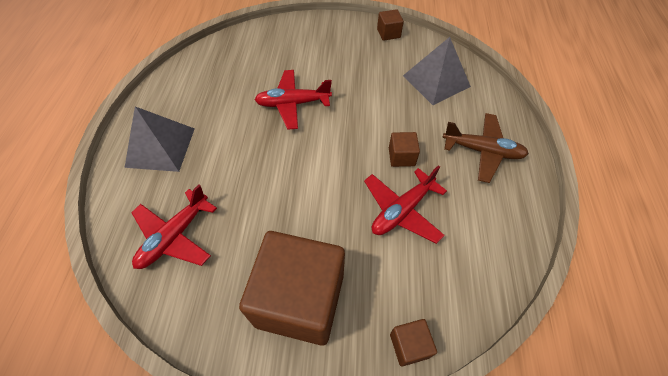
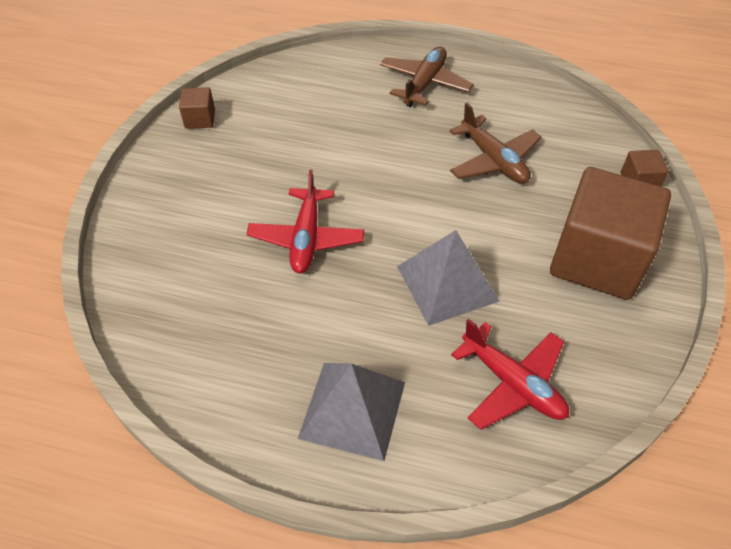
camera: 80 degrees left, 5 degrees down
red plane [364,165,447,244] -> brown plane [450,103,541,184]
brown cube [389,132,420,167] -> none
grey pyramid [403,37,471,105] -> grey pyramid moved to [397,230,500,326]

